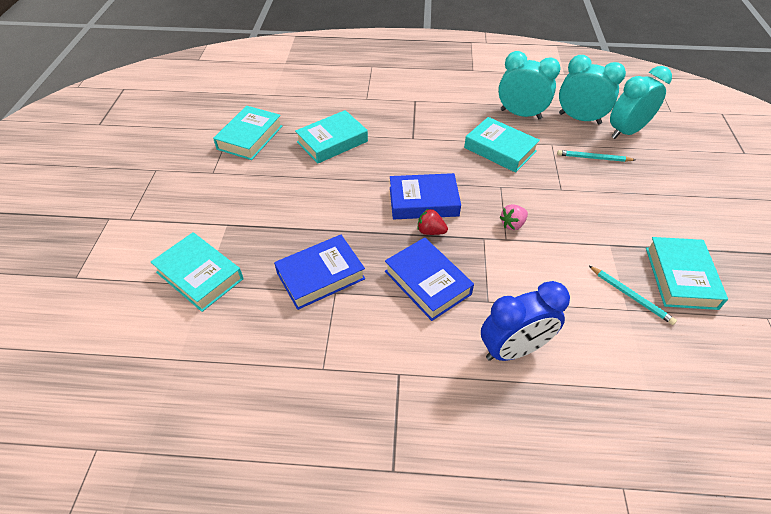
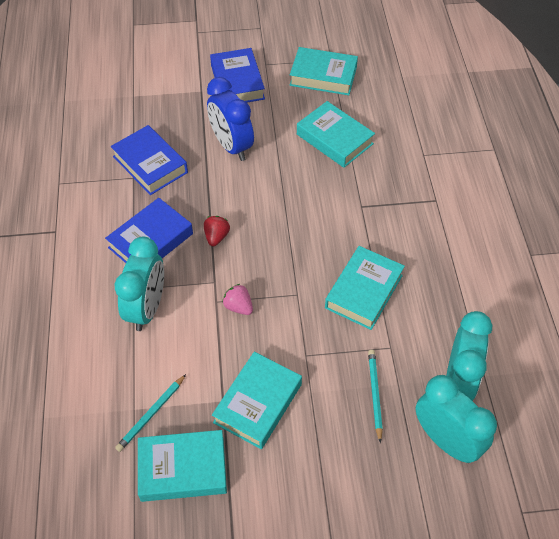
camera: 80 degrees right, 5 degrees up
turquoise book [151,232,243,312] -> turquoise book moved to [212,352,302,449]
blue book [390,173,461,219] -> blue book moved to [210,48,265,102]
blue clock [481,281,570,361] -> blue clock moved to [207,77,254,161]
turquoise clock [498,51,561,119] -> turquoise clock moved to [115,236,164,331]

